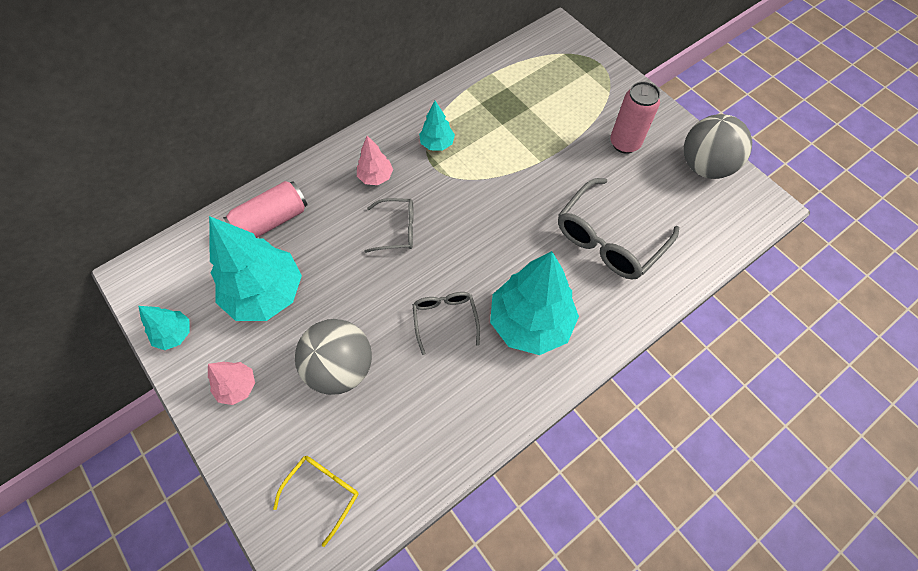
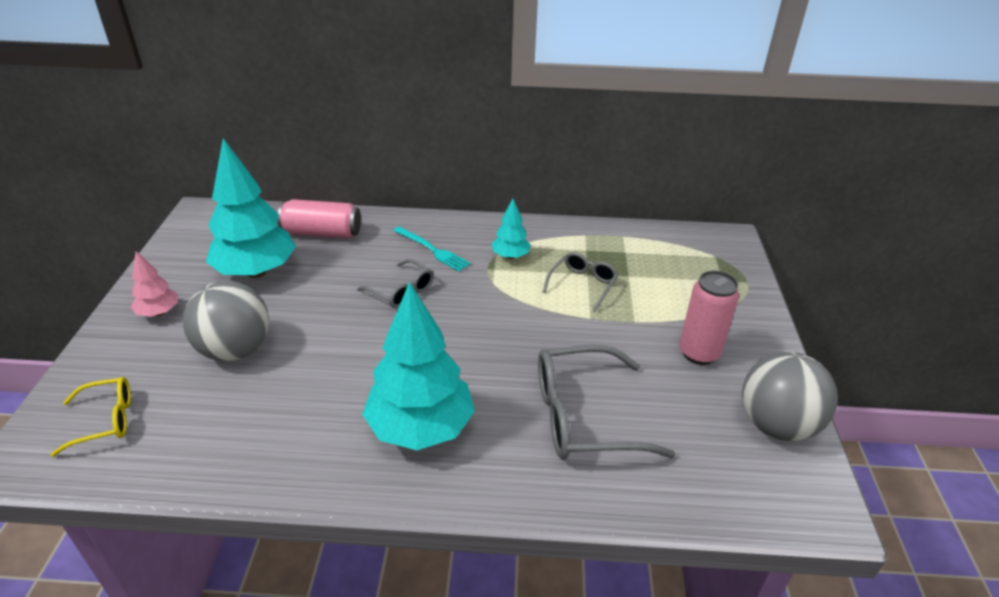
camera: 40 degrees right, 25 degrees down
turquoise tree [139,306,190,350] -> none
pink tree [357,136,393,185] -> turquoise fork [393,226,471,272]
grey glasses [413,292,480,355] -> grey glasses moved to [543,252,618,312]

